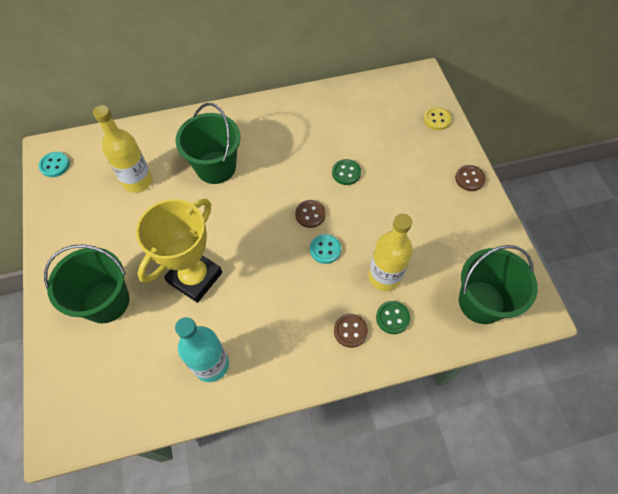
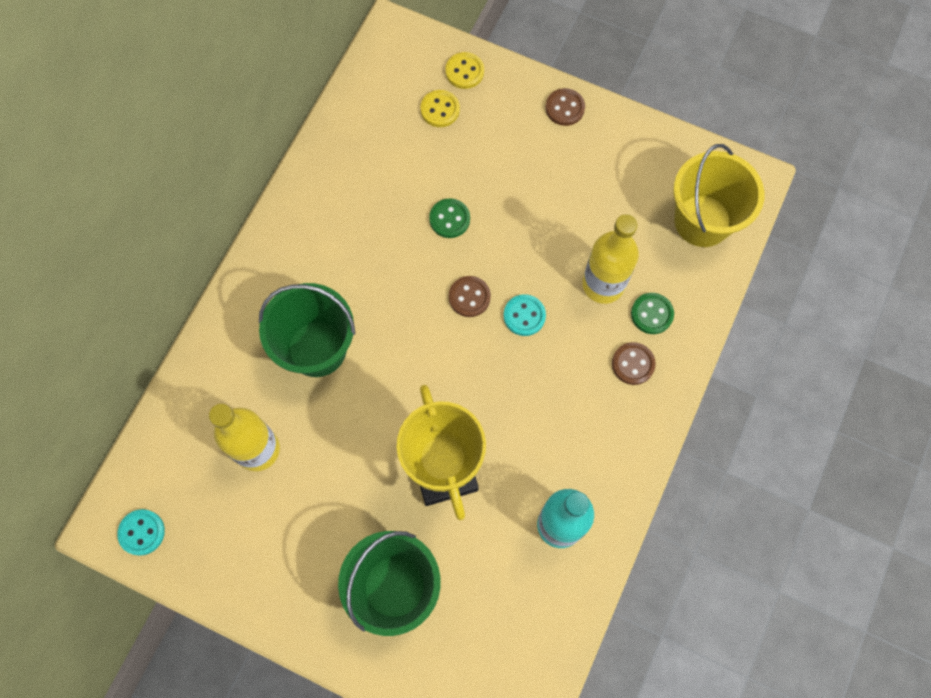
camera: 50 degrees left, 10 degrees up
green bucket [459,245,538,324] -> yellow bucket [673,144,764,247]
none -> yellow button [420,90,460,127]

